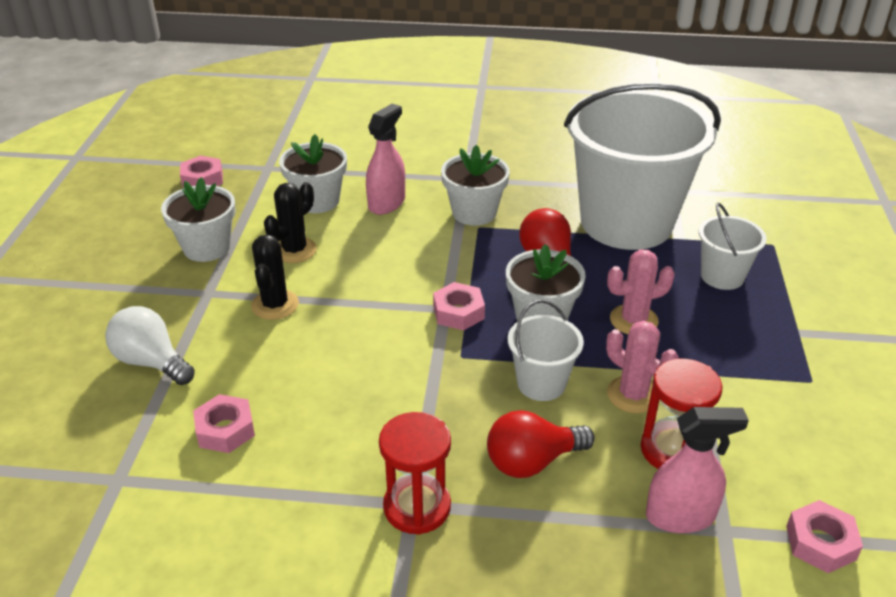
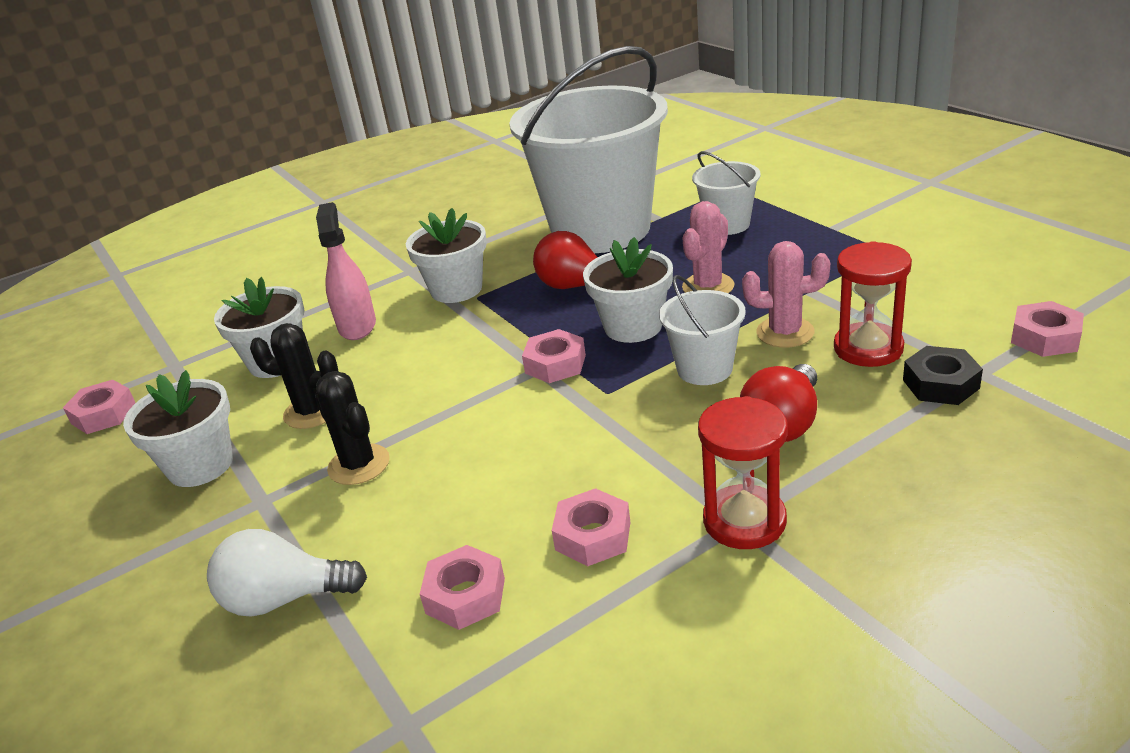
camera: 35 degrees left, 5 degrees down
black cactus [264,182,317,263] -> black cactus turned 75 degrees counterclockwise [250,323,339,429]
pink spray bottle [646,407,749,533] -> black nut [903,346,983,405]
none -> pink nut [552,488,630,566]

